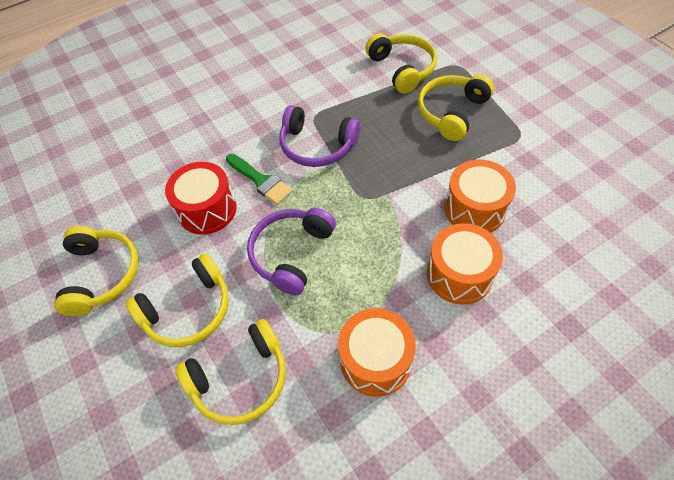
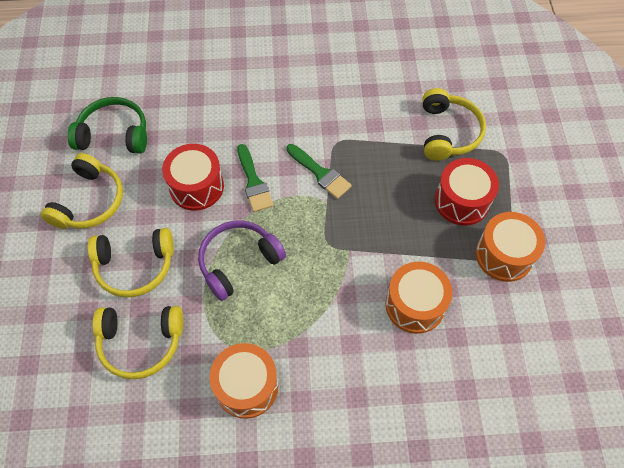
camera: 25 degrees right, 5 degrees up
purple headphones [280,105,360,167] -> green brush [287,144,352,199]
yellow headphones [418,75,494,141] -> red drum [435,158,499,226]
orange drum [427,223,503,305] -> orange drum moved to [475,212,545,282]
none -> green headphones [67,97,147,153]

